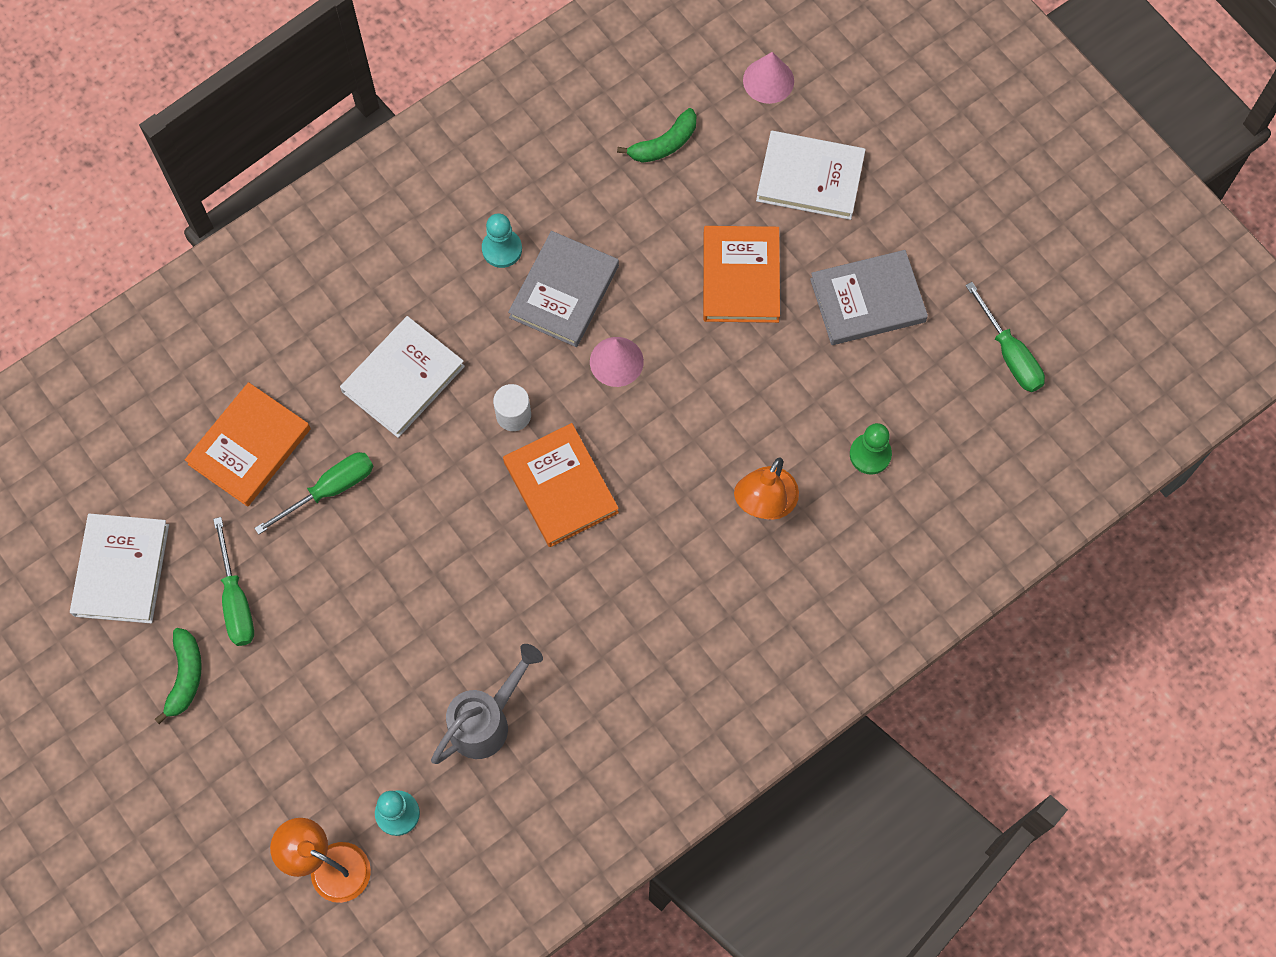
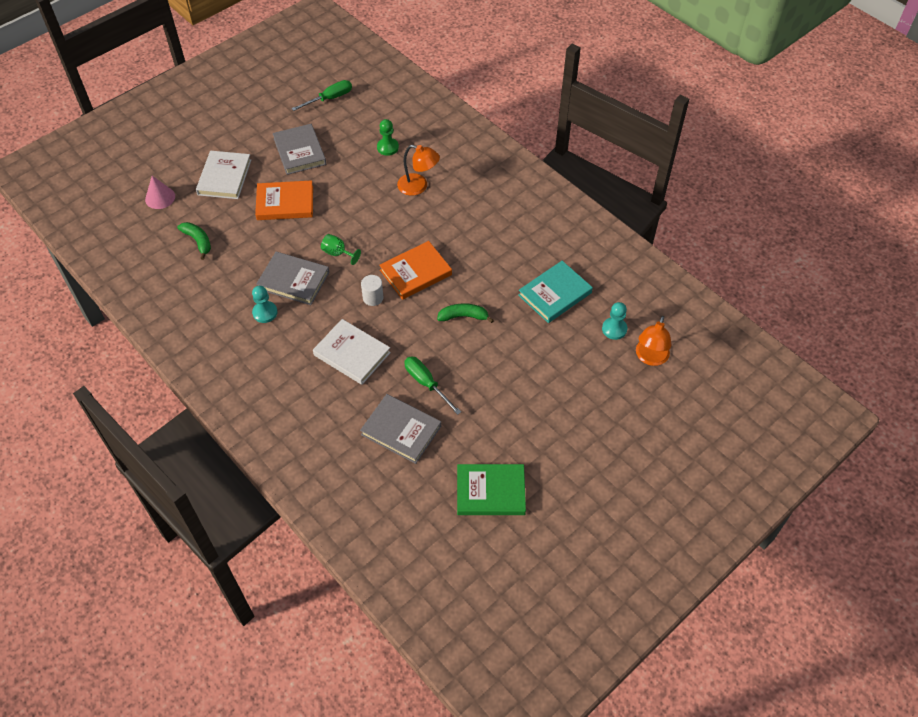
camera: 95 degrees left, 15 degrees down
white book [70,514,169,623] -> green book [457,464,526,515]
green banana [155,628,202,724] -> green banana moved to [437,303,494,323]
orange book [185,382,311,507] -> grey book [360,394,441,464]
green screwdriver [213,517,254,646] -> none
grey watering can [431,644,543,764] -> turquoise book [518,261,593,323]
pink cone [590,337,644,387] -> green goblet [321,234,361,265]

